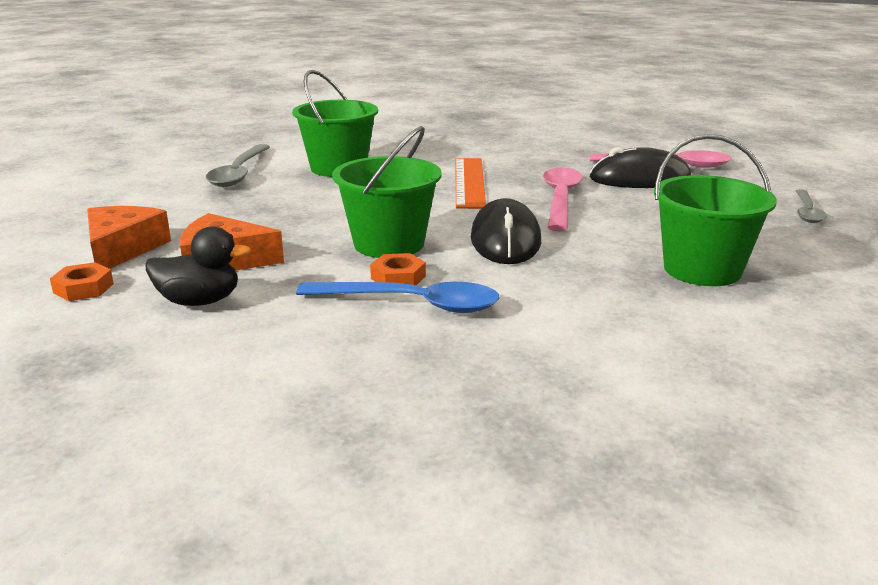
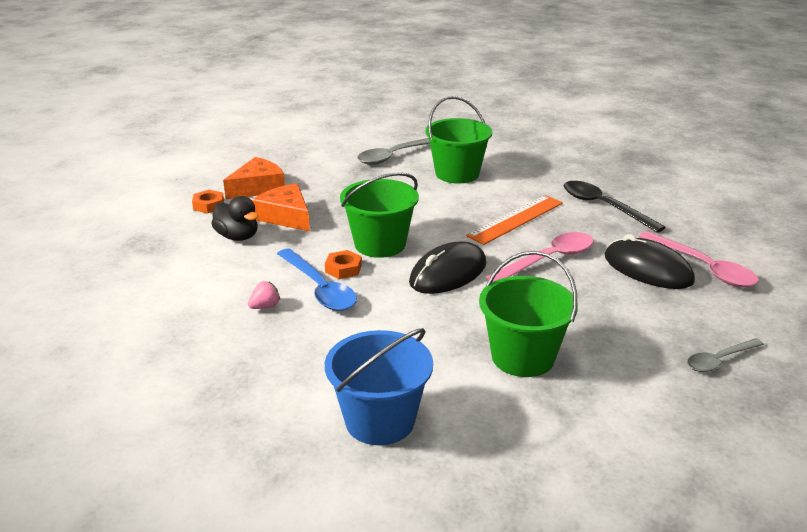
camera: 45 degrees right, 5 degrees up
none -> pink strawberry [248,281,280,309]
none -> blue bucket [325,328,433,445]
none -> black spoon [564,181,666,233]

